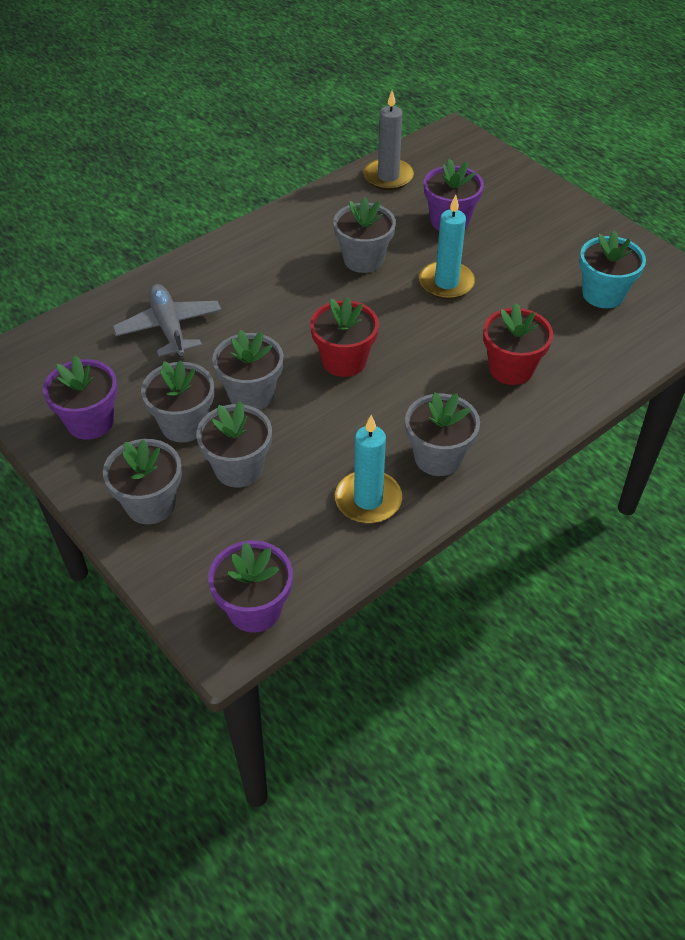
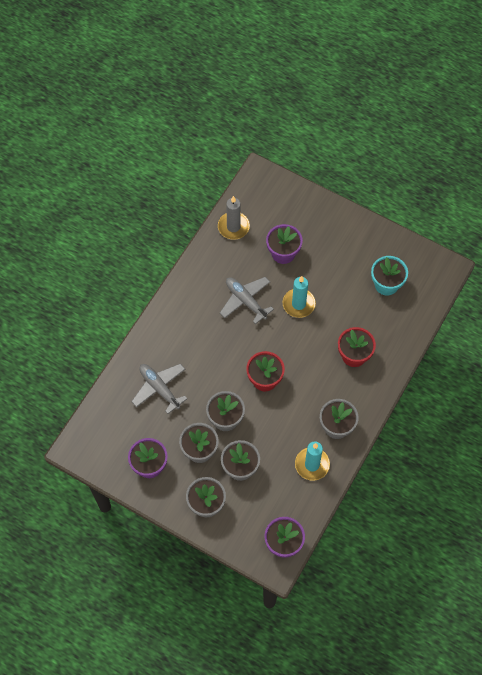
camera: 20 degrees left, 15 degrees up
grey flower pot [333,197,396,273] -> grey plane [220,277,274,324]

